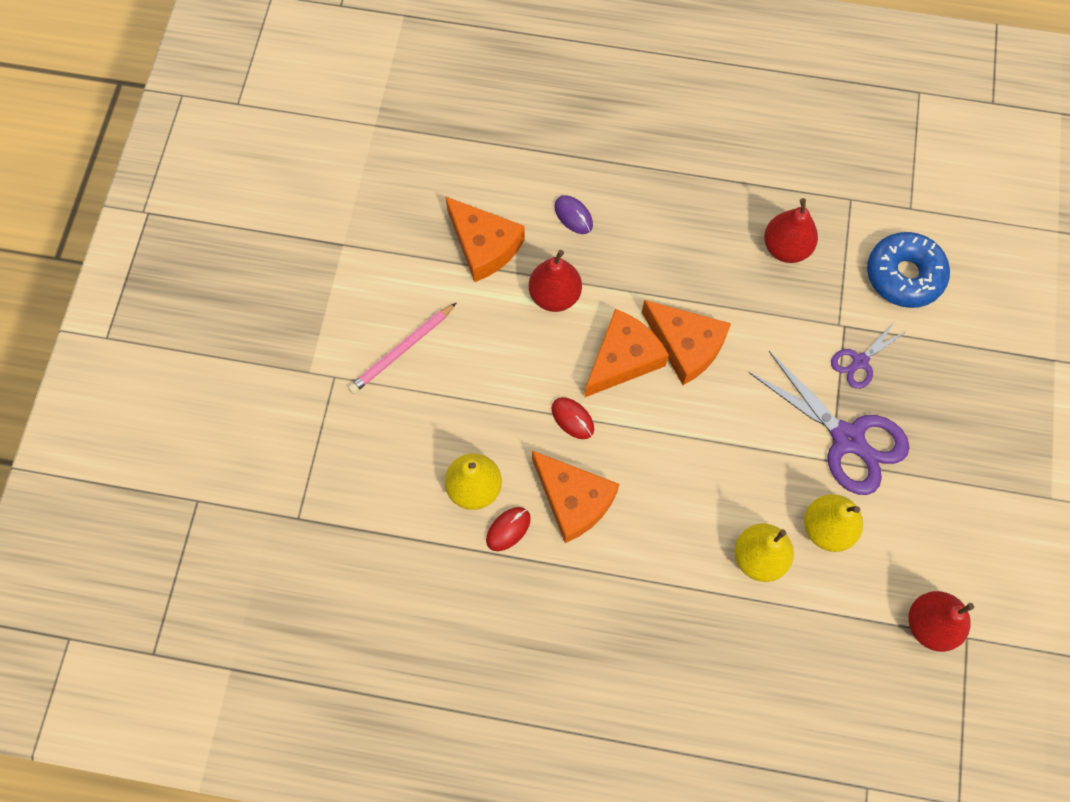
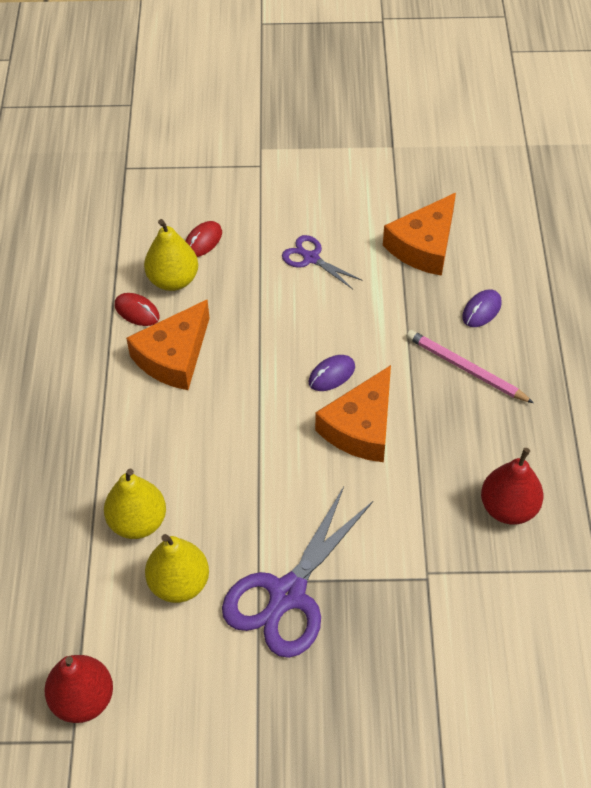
camera: 80 degrees right, 15 degrees down
pink pencil [348,303,456,394] -> pink pencil moved to [406,330,534,403]
red pear [529,250,582,312] -> none
red mouse [551,397,594,439] -> red mouse moved to [185,221,222,257]
orange cheese [584,309,669,398] -> purple mouse [309,355,355,391]
purple scissors [831,320,907,389] -> purple scissors moved to [282,235,363,289]
blue donut [867,232,950,308] -> none

